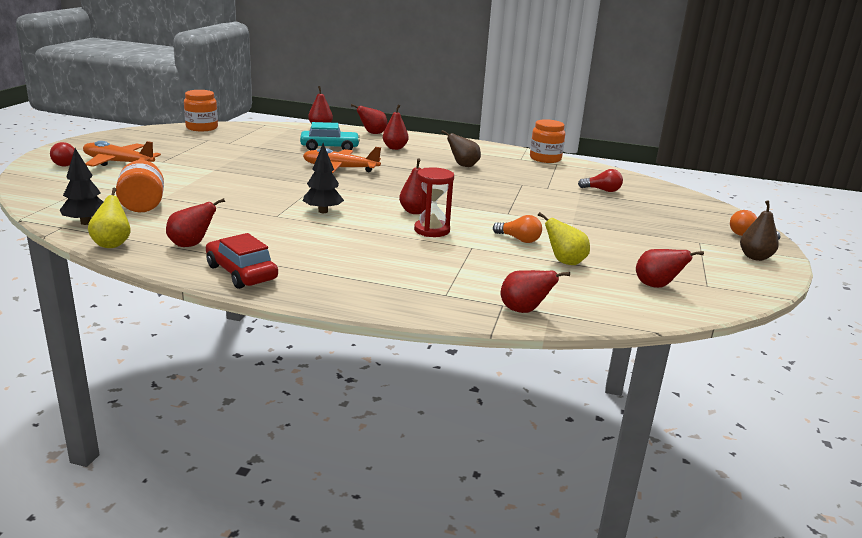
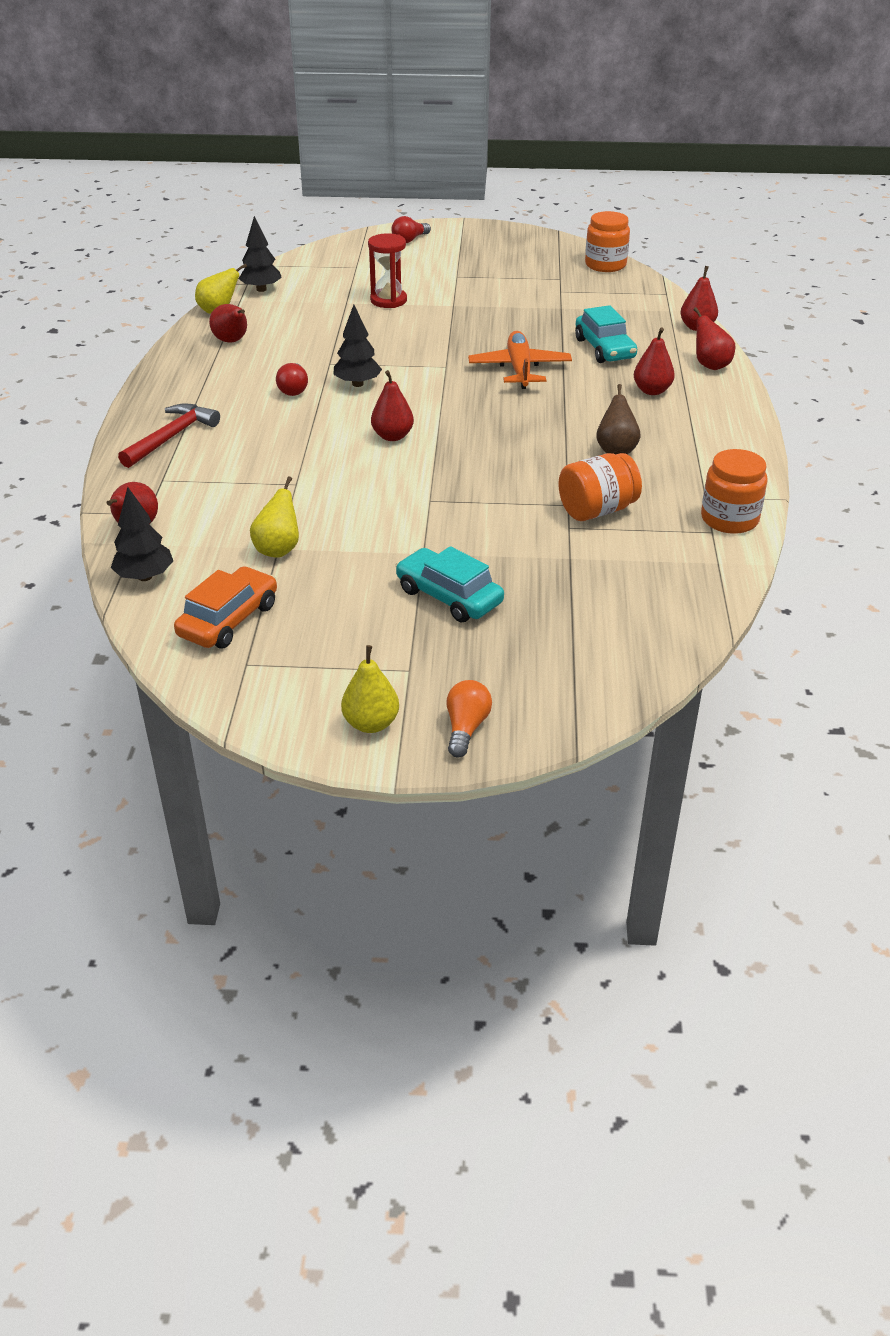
camera: 80 degrees right, 15 degrees up
orange plane [83,141,161,167] -> none
orange jar [116,160,164,212] -> orange jar moved to [558,453,642,521]
red car [206,233,278,289] -> none
red hourglass [414,167,454,237] -> red hourglass moved to [368,233,407,308]
orange light bulb [493,215,542,243] -> none
red light bulb [578,169,623,192] -> red light bulb moved to [276,363,308,396]
red pear [636,249,704,288] -> orange car [174,566,277,649]
brown pear [740,200,779,261] -> yellow pear [341,645,399,733]
none -> black tree [111,487,173,581]
none -> red hammer [118,403,220,468]
none -> turquoise car [396,546,504,622]

